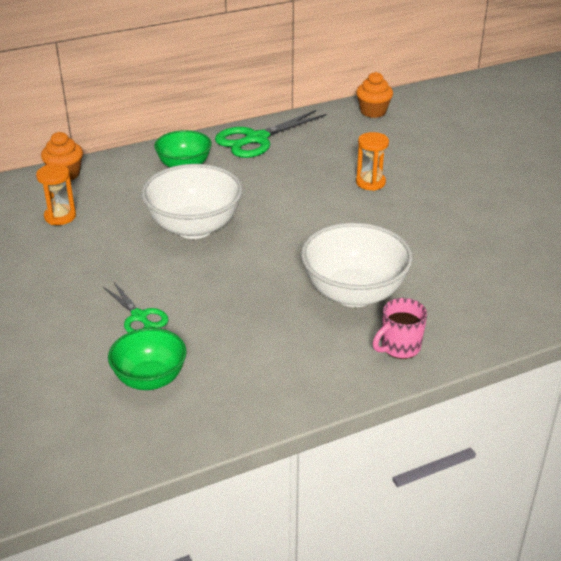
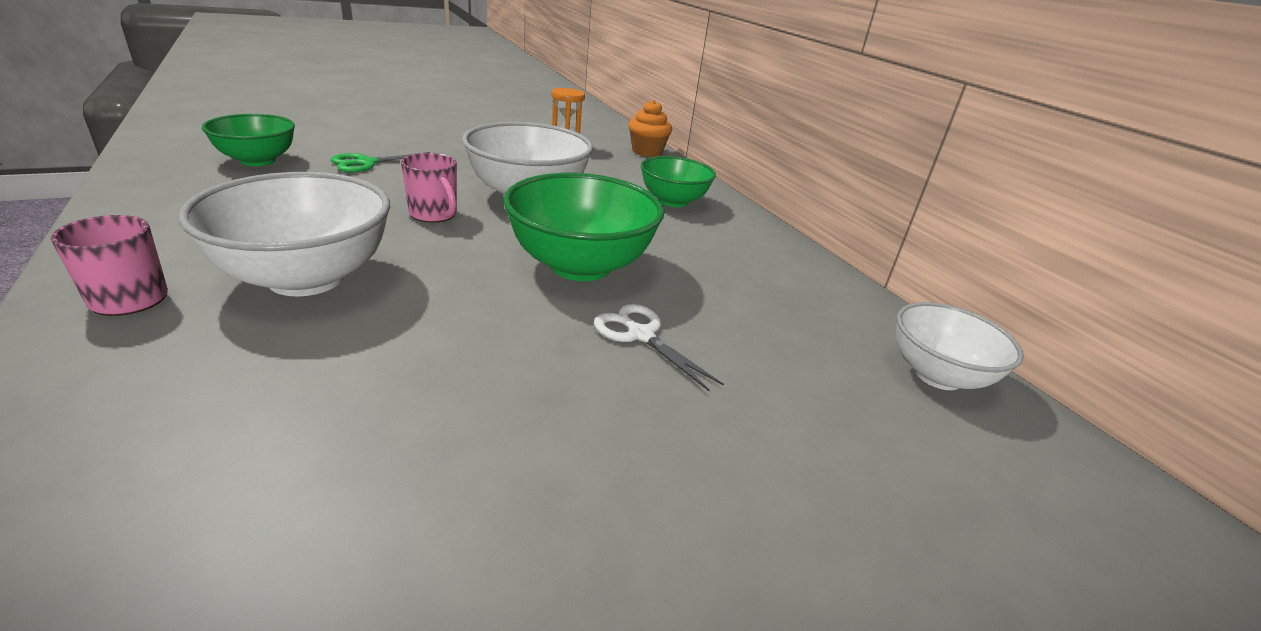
camera: 85 degrees right, 5 degrees down
green scissors [215,110,326,158] -> none
orange cupcake [356,72,393,118] -> white bowl [896,302,1024,390]
orange hourglass [356,132,389,191] -> white scissors [594,304,724,391]
none -> pink mug [401,153,457,223]
none -> green bowl [503,173,665,281]

